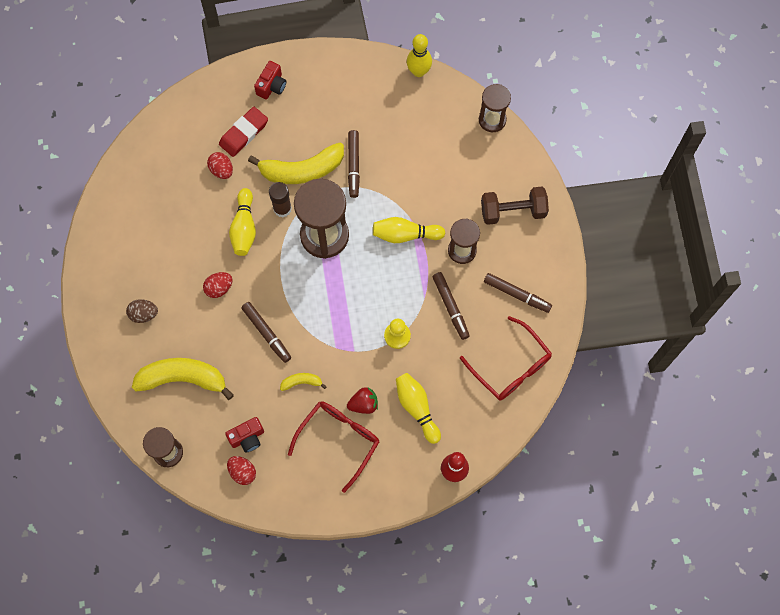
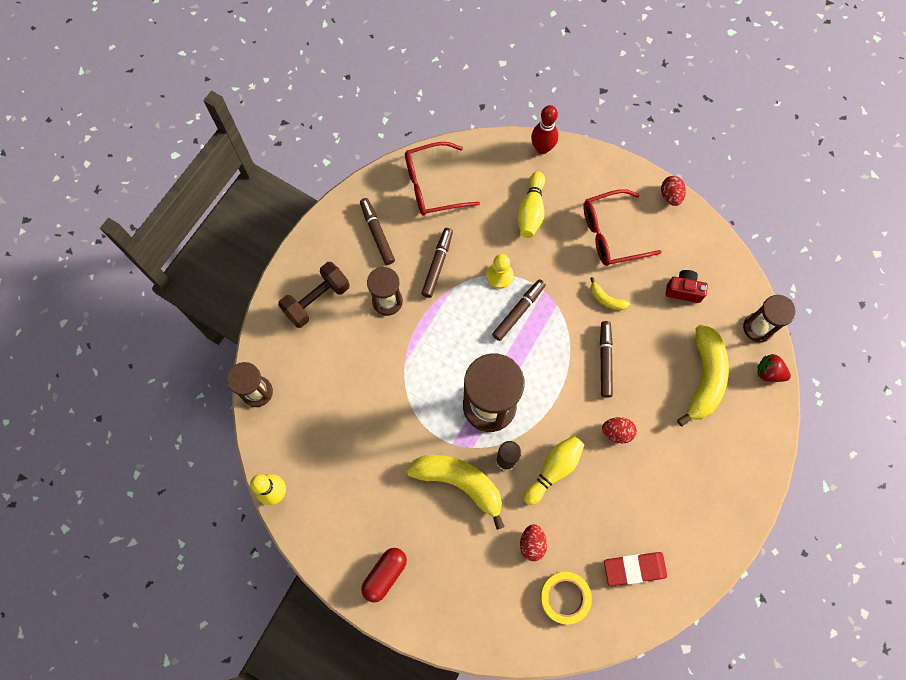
camera: 140 degrees left, 0 degrees up
brown egg [126,299,158,323] -> none
yellow banana [132,358,234,400] -> yellow banana turned 120 degrees counterclockwise [677,324,729,426]
red eraser [219,107,268,157] -> red eraser moved to [604,552,667,586]
red egg [227,456,256,485] -> red egg moved to [661,176,686,206]
red camera [254,61,286,99] -> none
red strawberry [347,387,378,414] -> red strawberry moved to [757,354,791,382]
brown marker [348,130,360,198] -> brown marker moved to [492,279,546,341]
yellow bowling pin [373,217,445,243] -> none
red glasses [460,316,552,400] -> red glasses turned 105 degrees counterclockwise [405,142,480,216]
brown dumbbell [481,187,549,225] -> brown dumbbell turned 75 degrees counterclockwise [278,262,350,328]
none -> red capsule [361,548,407,602]
none -> yellow tape [540,572,592,625]

